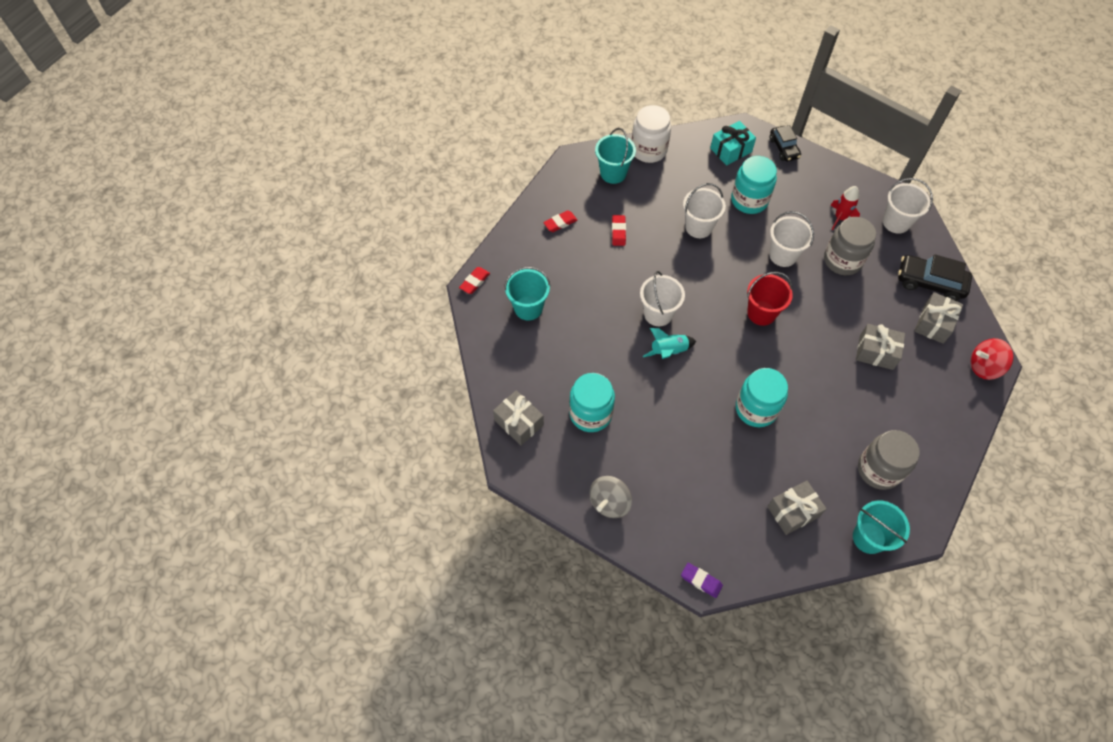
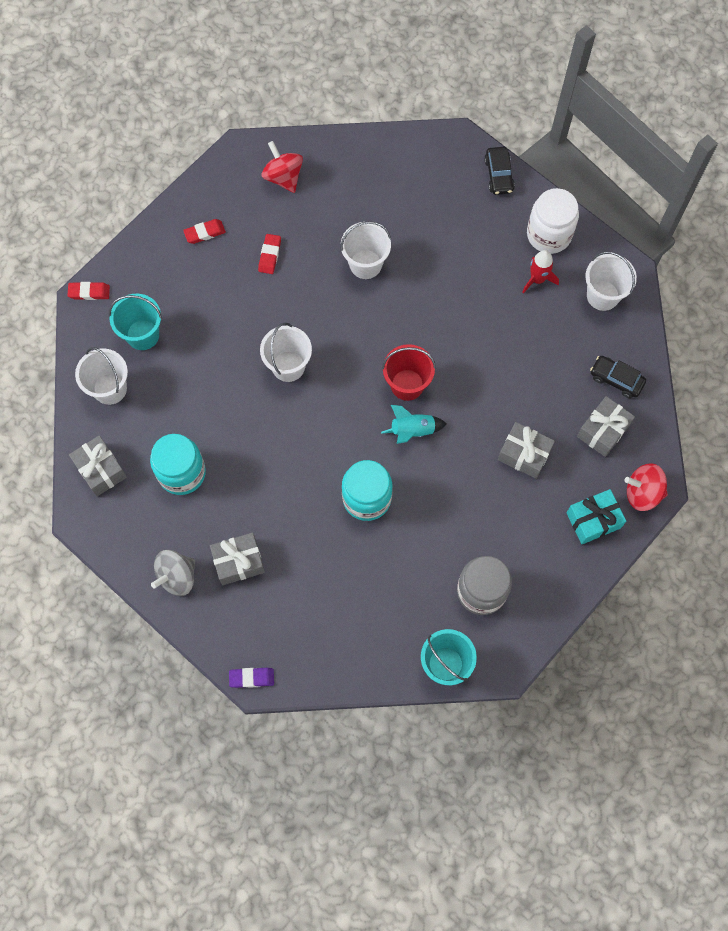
camera: 10 degrees right, 10 degrees up
red eraser [459,267,490,294] -> red eraser turned 45 degrees clockwise [67,282,110,300]
turquoise bucket [595,128,636,184] -> red spinning top [262,141,303,193]
white jar [632,105,671,163] -> white jar moved to [527,188,579,254]
turquoise rocket [643,328,696,359] -> turquoise rocket moved to [381,405,446,444]
purple eraser [681,563,723,598] -> purple eraser turned 45 degrees counterclockwise [229,668,274,688]
turquoise gift [710,121,756,166] -> turquoise gift moved to [566,489,626,544]
turquoise jar [731,156,777,214] -> none
grey gift [767,481,826,535] -> grey gift moved to [210,533,265,585]
white bucket [769,211,814,267] -> white bucket moved to [75,347,128,405]
grey jar [824,217,876,275] -> none
black car [898,254,972,301] -> black car [590,356,646,398], size x0.66

